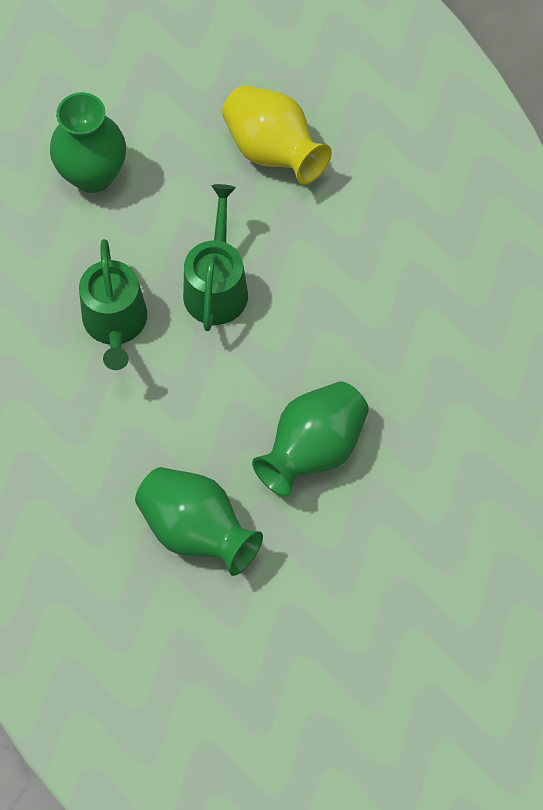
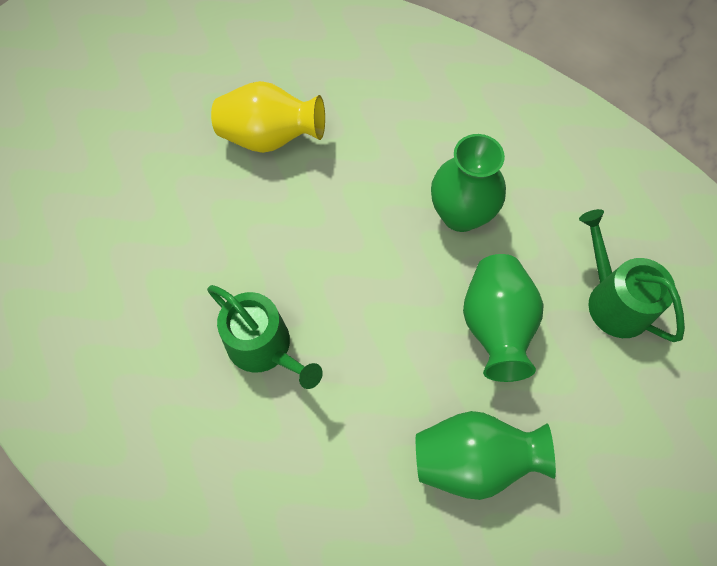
camera: 40 degrees left, 0 degrees up
green vase [50,92,126,193] -> green vase moved to [431,134,506,232]
green watering can [183,184,248,331] -> green watering can moved to [579,209,685,342]

